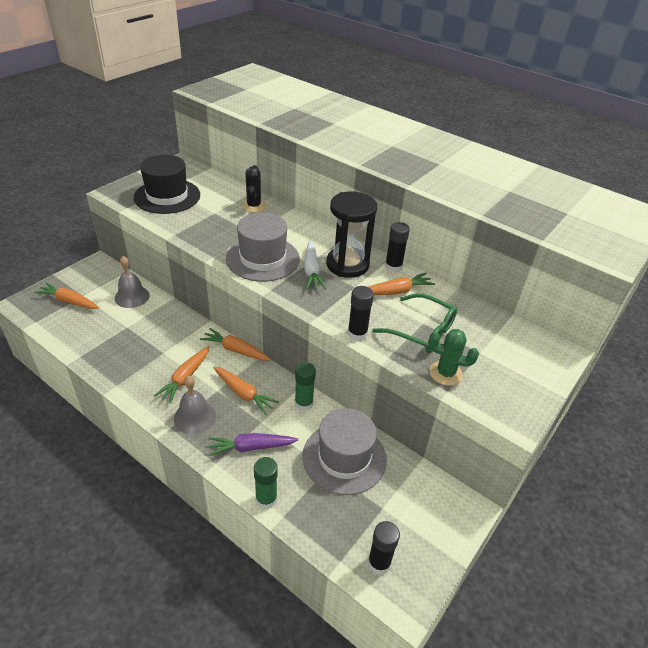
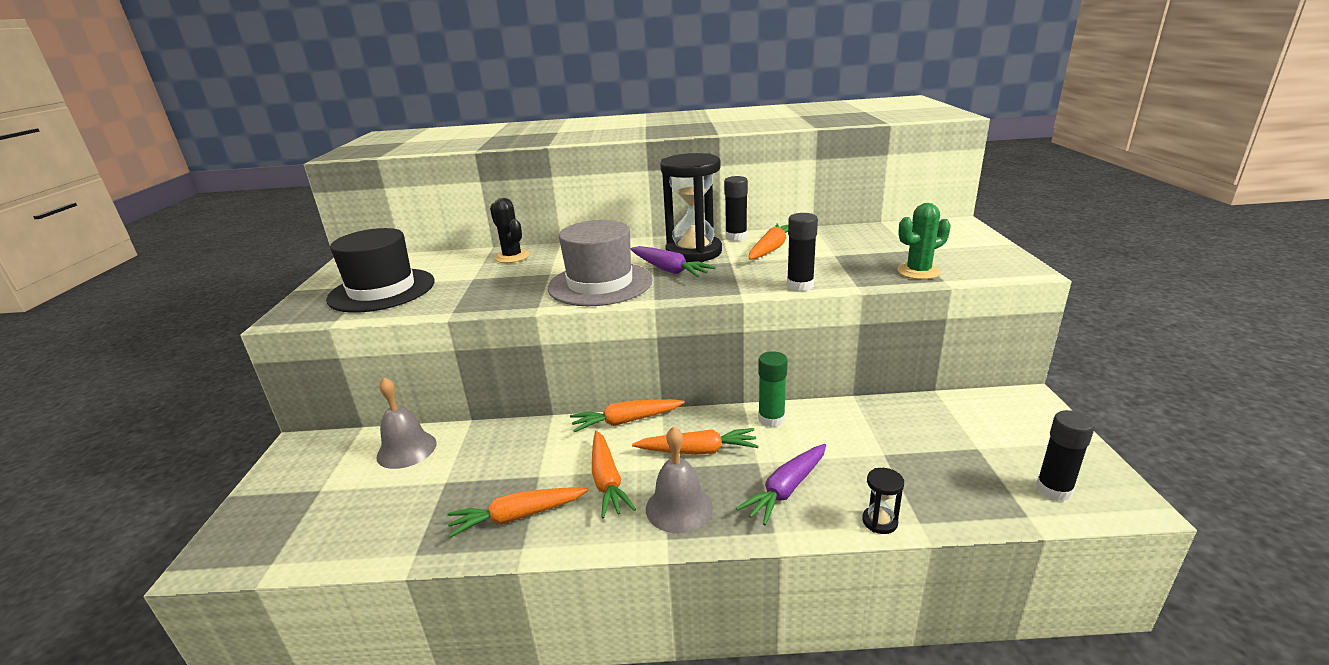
camera: 35 degrees left, 15 degrees down
orange carrot [34,283,99,309] -> orange carrot moved to [447,487,589,538]
green glue stick [254,457,278,509] -> black hourglass [862,468,904,534]
grey hat [302,408,387,495] -> none
white carrot [304,240,326,290] -> purple carrot [630,246,716,277]
green glasses [372,293,457,353] -> none

